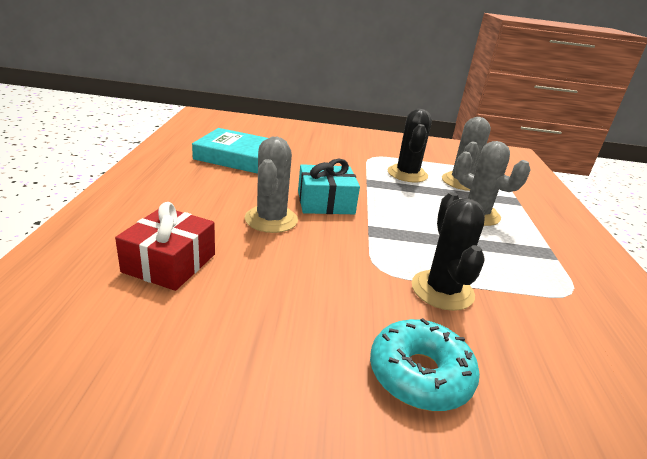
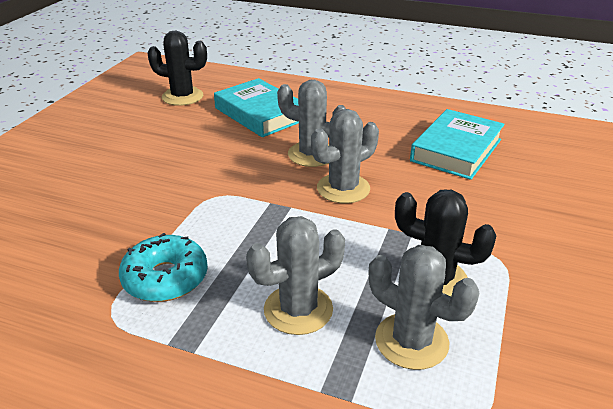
camera: 110 degrees right, 5 degrees up
red gift [115,202,215,291] -> turquoise book [214,78,299,137]
turquoise gift [298,159,360,214] -> grey cactus [311,109,379,203]
turquoise donut [370,318,480,411] -> turquoise donut moved to [119,233,208,302]
black cactus [412,192,485,311] -> black cactus moved to [147,31,207,106]

